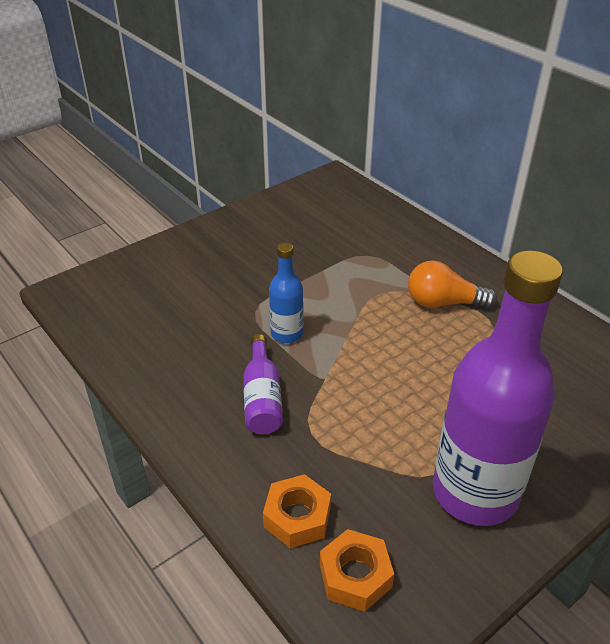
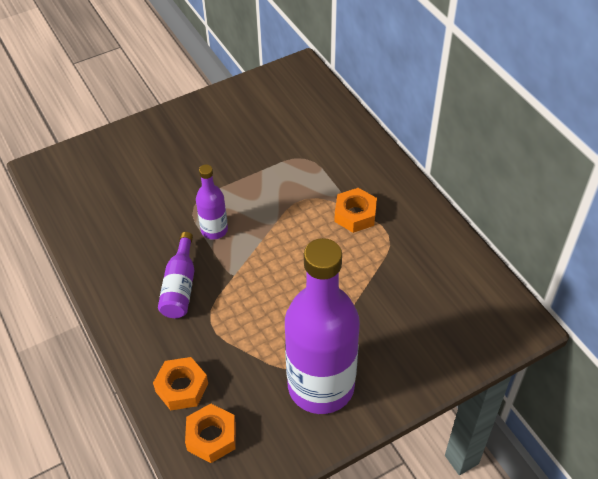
camera: 10 degrees right, 10 degrees up
blue bottle [269,243,303,343] -> purple bottle [196,165,228,239]
orange light bulb [408,260,497,308] -> orange nut [334,188,377,233]

